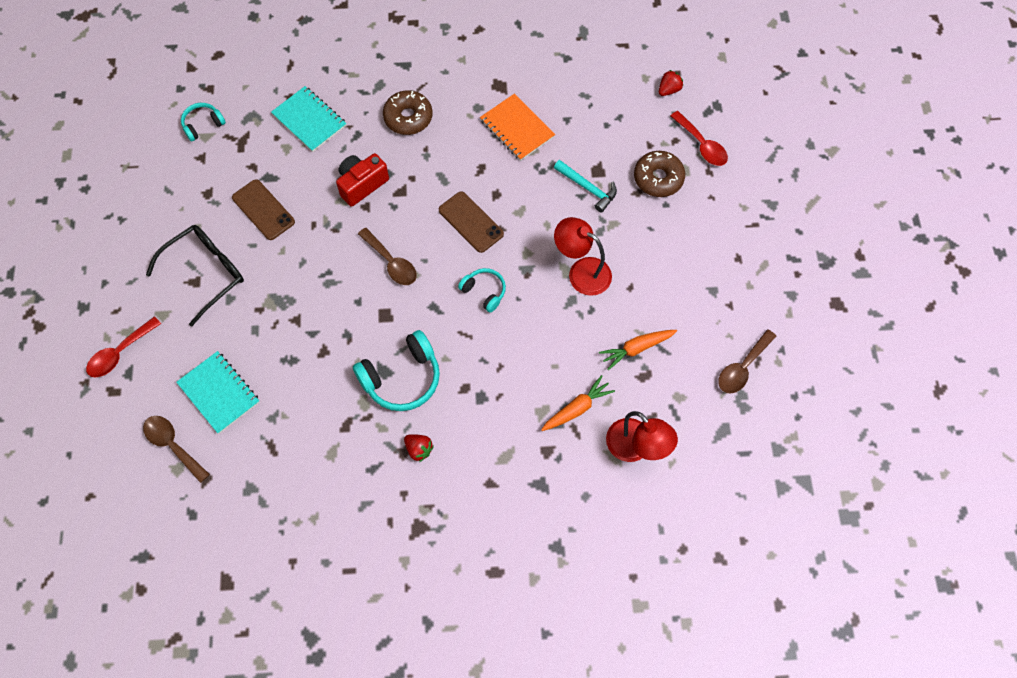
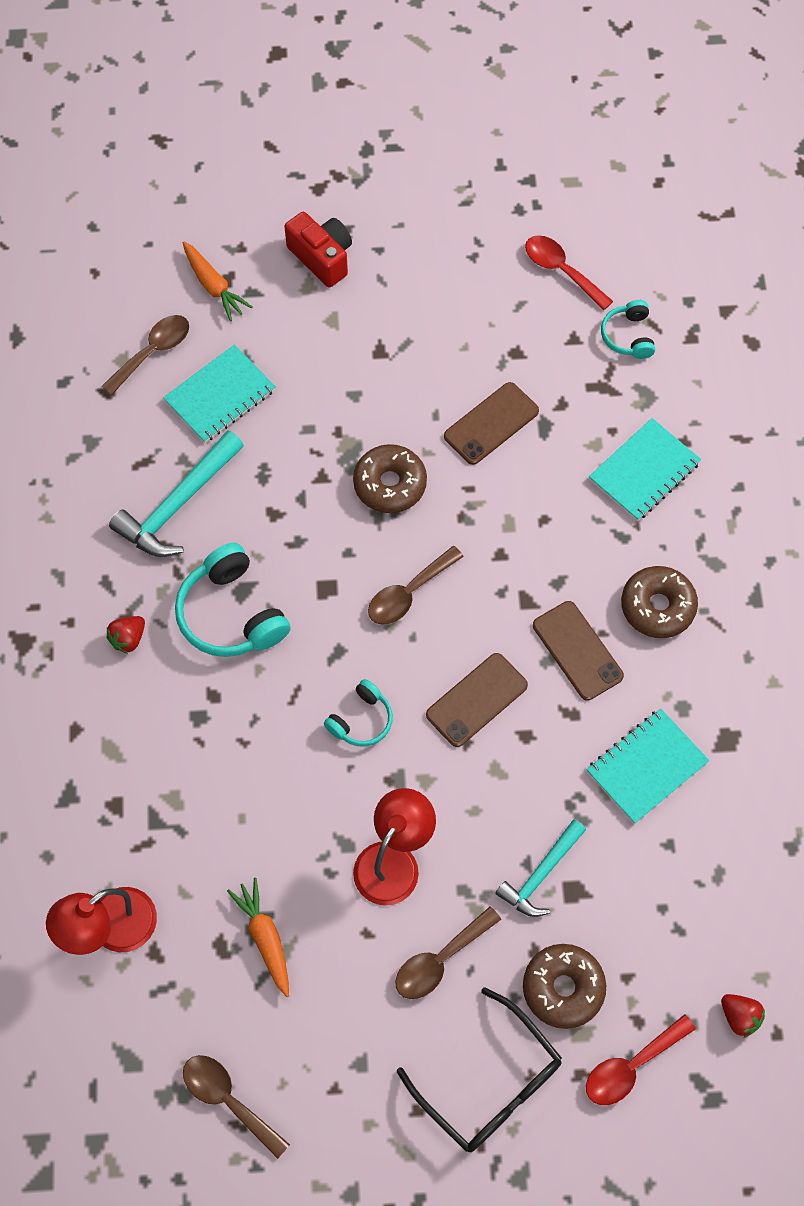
camera: 90 degrees right, 0 degrees up
red spoon [86,316,161,377] -> red spoon moved to [525,235,613,310]
black glasses [146,225,244,326] -> black glasses moved to [397,987,562,1152]
turquoise headphones [181,103,226,142] -> turquoise headphones turned 150 degrees counterclockwise [601,300,655,359]
red camera [336,153,389,207] -> red camera moved to [284,212,352,287]
orange notebook [480,94,555,161] -> turquoise notebook [587,708,710,824]
orange carrot [541,375,615,431] -> orange carrot moved to [183,242,252,321]
none -> turquoise hammer [109,430,244,557]
none -> brown donut [353,444,427,513]
none -> brown spoon [395,906,501,999]
none -> brown phone [533,601,624,701]

